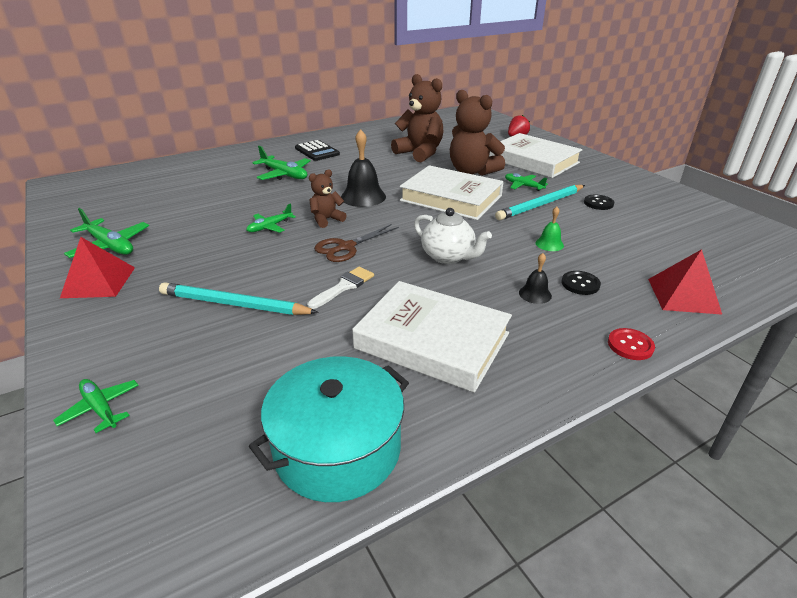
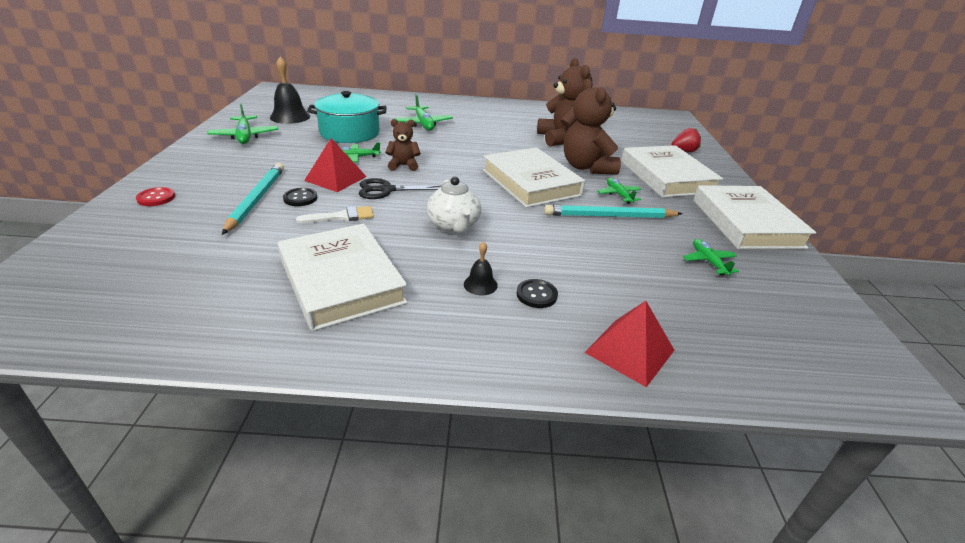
camera: 30 degrees right, 0 degrees up
green plane [53,379,139,433] -> green plane moved to [683,239,739,276]
red pyramid [60,237,135,298] -> red pyramid moved to [304,138,367,192]
turquoise pencil [159,282,319,315] -> turquoise pencil turned 45 degrees clockwise [222,163,284,235]
turquoise pot [249,357,409,502] -> turquoise pot moved to [307,91,386,143]
black calculator [295,140,340,161] -> none
brown scissors [314,224,399,262] -> black scissors [359,178,442,199]
black bell [341,129,386,207] -> black bell moved to [270,56,310,124]
green bell [536,207,564,251] -> none
black button [584,194,615,210] -> black button moved to [283,188,318,206]
red button [608,328,655,360] -> red button moved to [136,187,175,206]
none -> white book [694,185,816,249]

